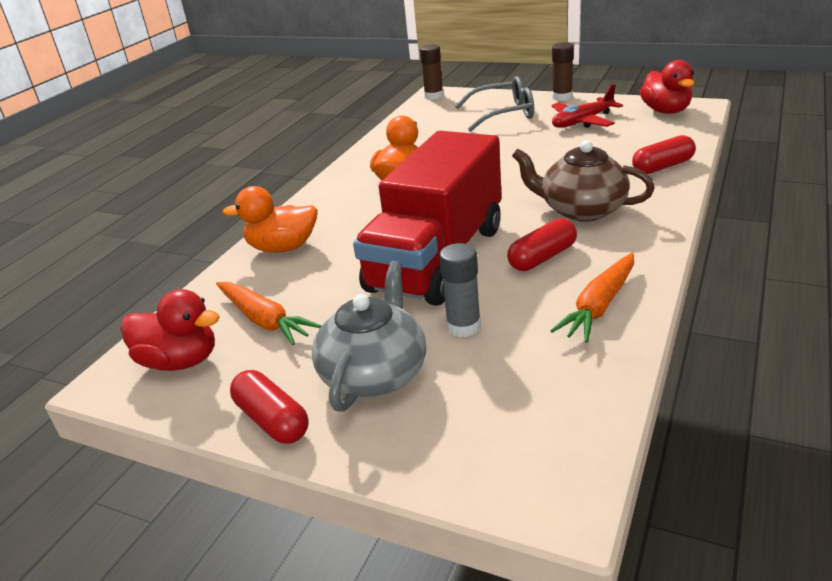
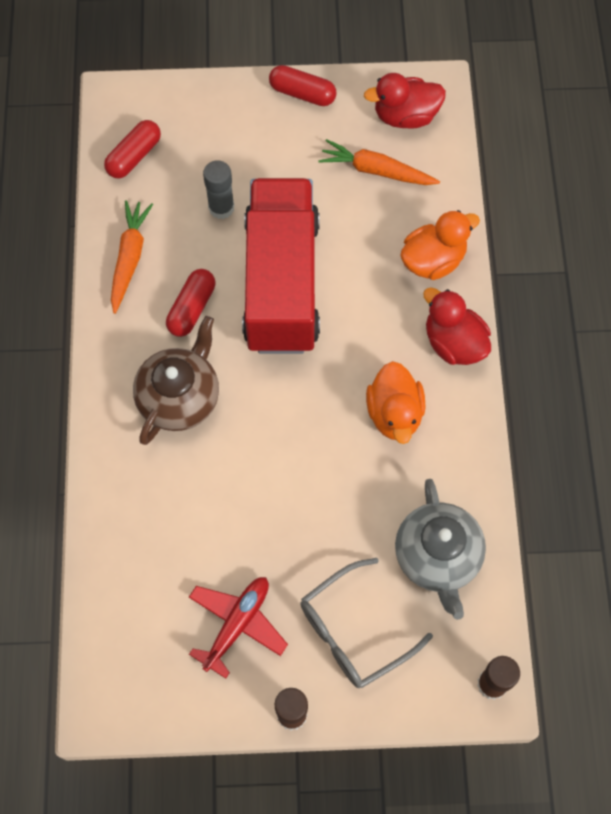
camera: 150 degrees right, 35 degrees up
grey teapot [312,261,426,412] -> grey teapot moved to [395,479,486,620]
brown teapot [512,140,655,222] -> brown teapot turned 60 degrees counterclockwise [133,316,219,445]
red capsule [632,135,696,174] -> red capsule moved to [104,120,161,178]
red duck [640,60,695,114] -> red duck moved to [423,287,491,365]

